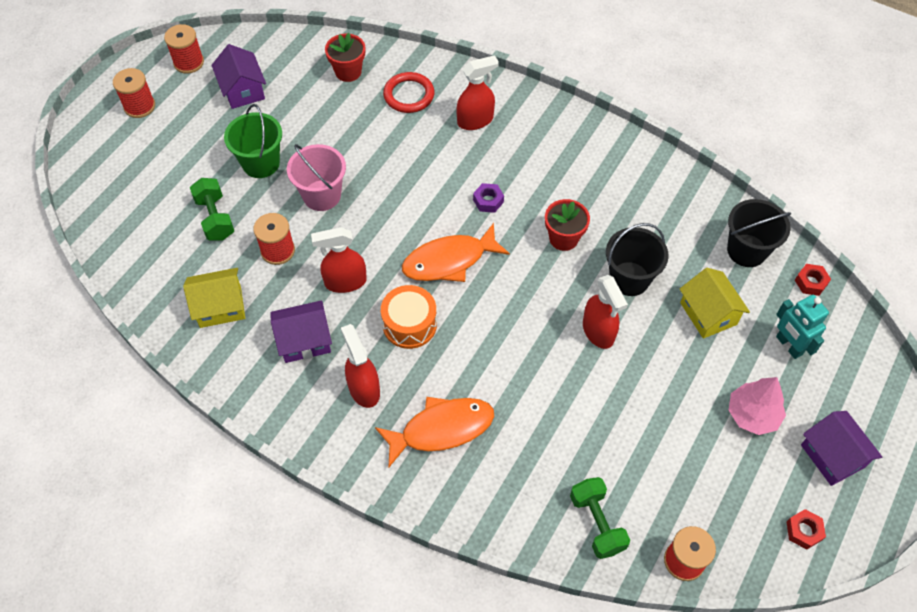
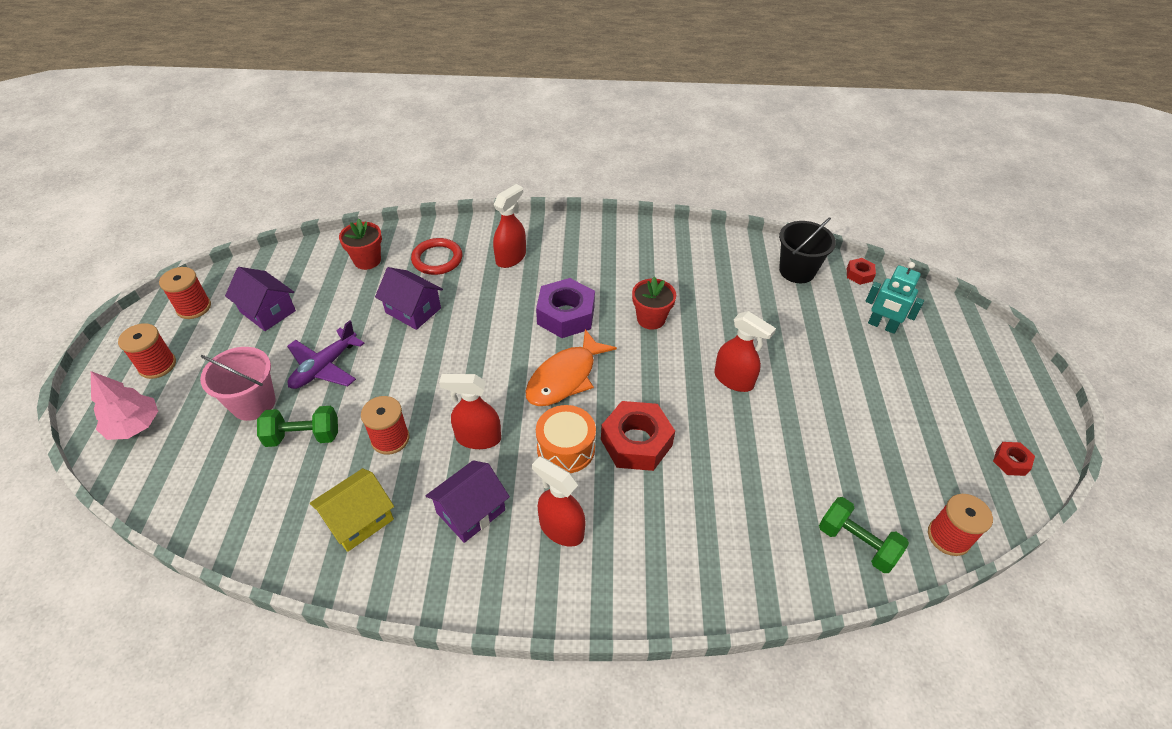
camera: 30 degrees left, 10 degrees down
green dumbbell [190,178,234,241] -> green dumbbell turned 45 degrees counterclockwise [257,406,338,447]
green bucket [224,104,282,178] -> purple plane [287,320,364,389]
pink bucket [287,144,346,211] -> pink bucket moved to [200,347,276,421]
red spray bottle [311,227,367,293] -> red spray bottle turned 45 degrees clockwise [439,374,501,449]
orange fish [375,397,494,467] -> none
purple nut [473,183,504,213] -> purple nut [536,278,595,338], size x2.04
black bucket [606,223,669,296] -> none
yellow house [679,268,750,339] -> none
pink tree [728,377,786,435] -> pink tree moved to [91,371,158,440]
purple house [801,411,882,486] -> purple house moved to [375,267,443,330]
none -> red nut [601,401,675,471]

